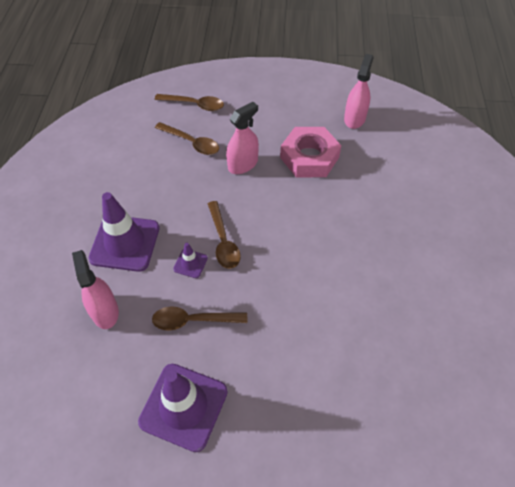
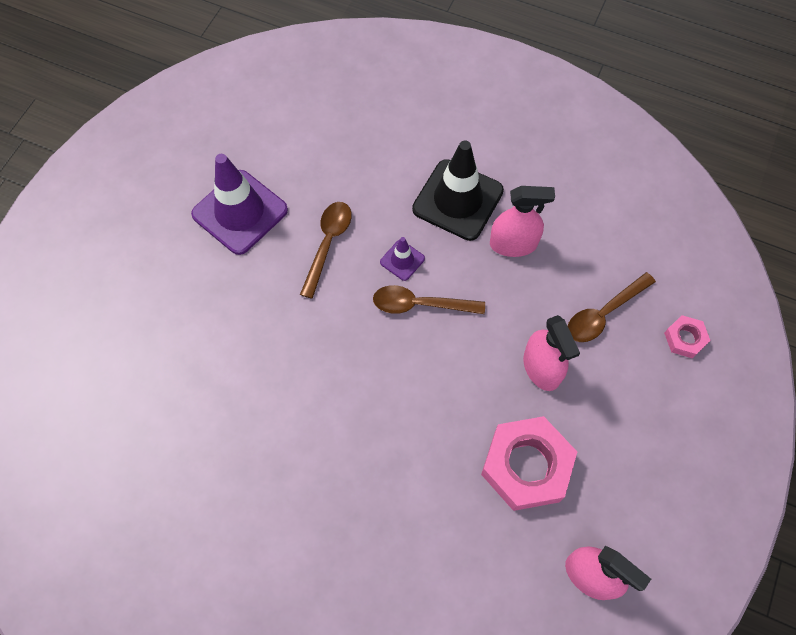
camera: 110 degrees right, 10 degrees up
pink spray bottle [72,250,119,329] -> pink spray bottle moved to [490,186,555,257]
purple traffic cone [88,192,160,272] -> black traffic cone [412,140,504,241]
brown spoon [155,94,224,111] -> pink nut [664,315,711,358]

